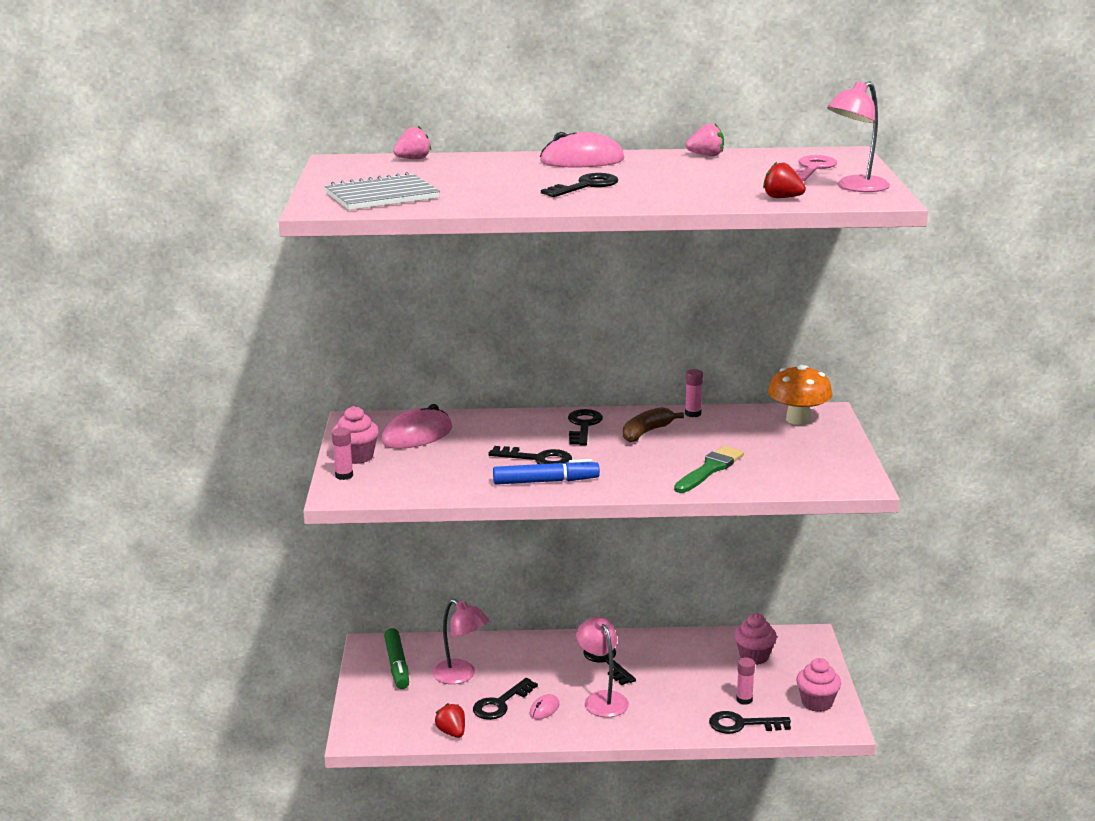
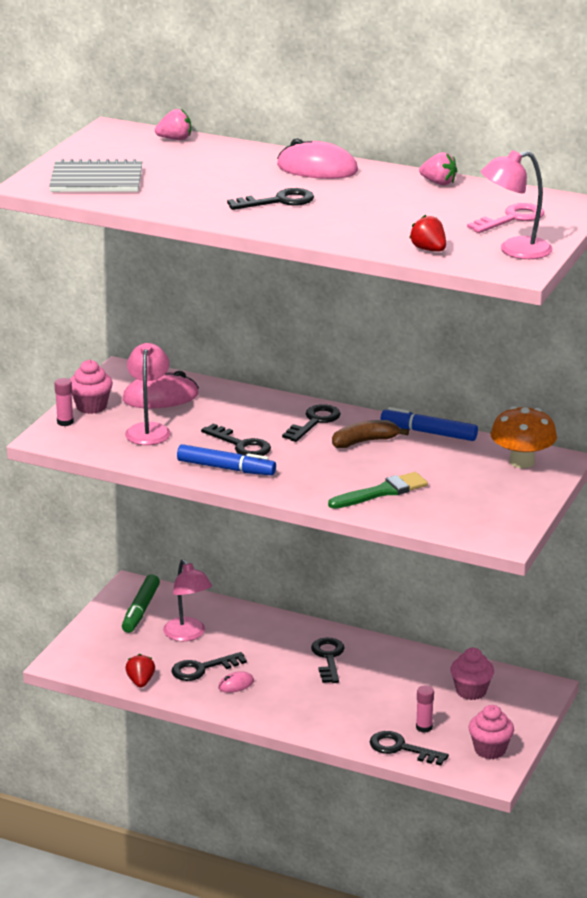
camera: 25 degrees right, 5 degrees up
pink lamp [576,617,629,717] -> pink lamp moved to [125,343,170,445]
pink glue stick [685,369,703,417] -> blue marker [381,407,478,441]

